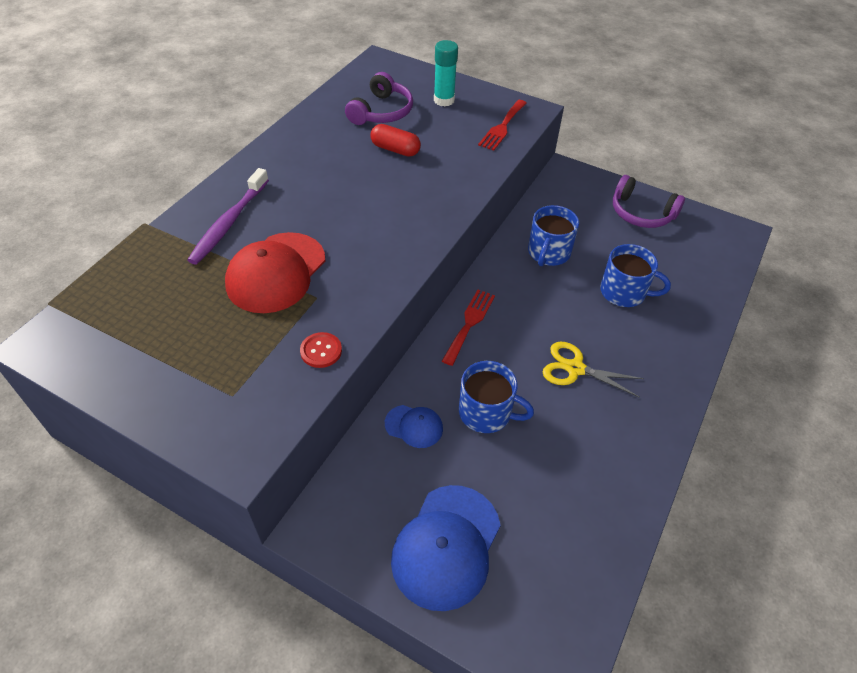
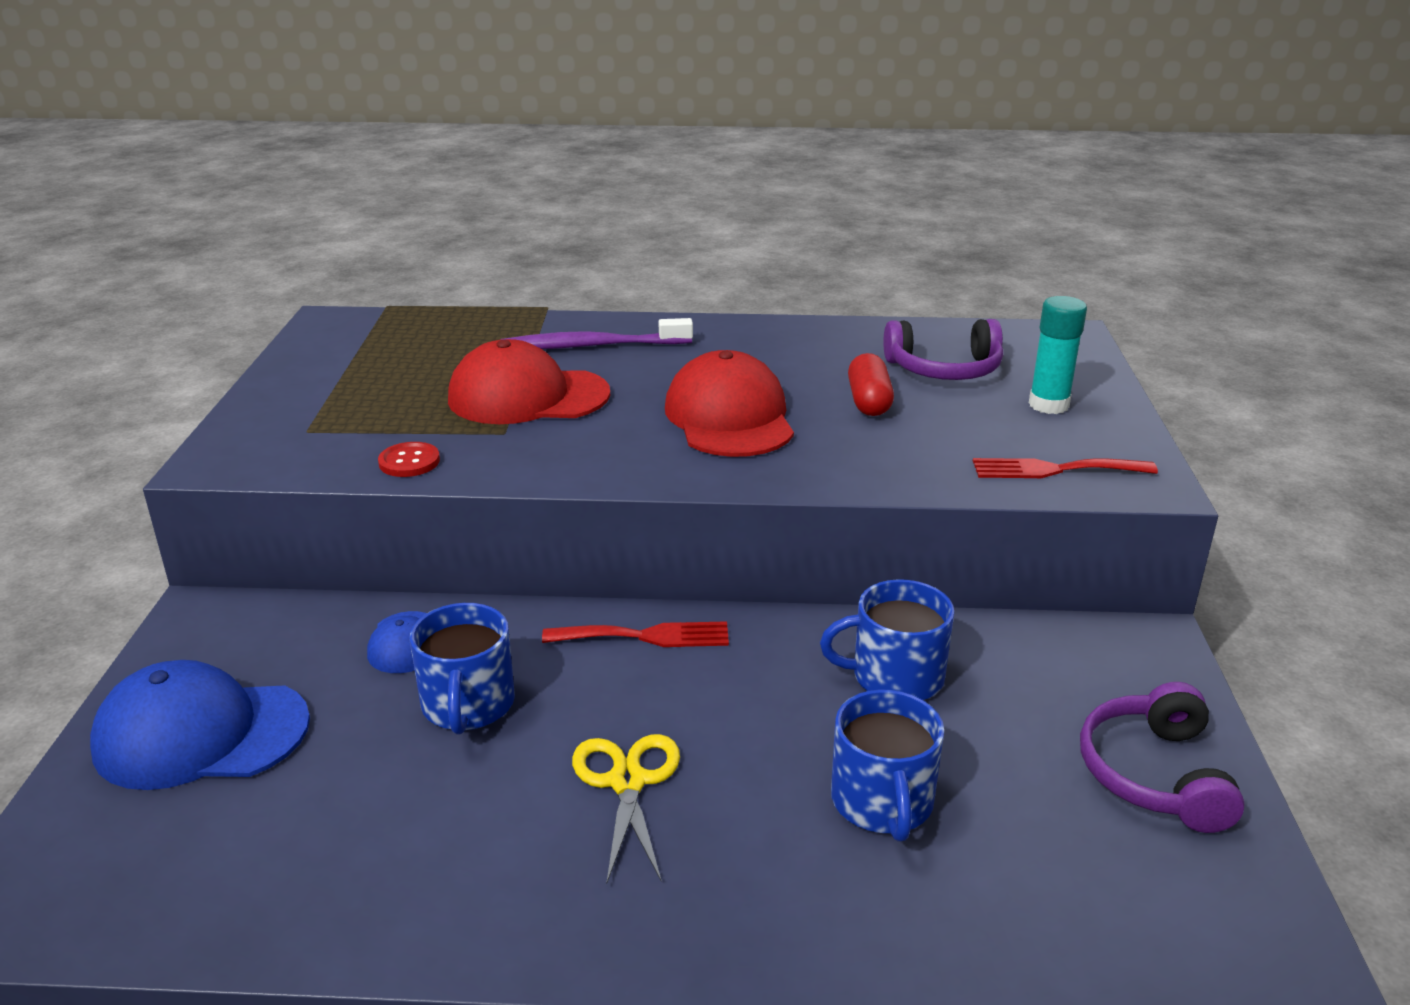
camera: 65 degrees right, 20 degrees down
none -> red cap [665,350,794,457]

